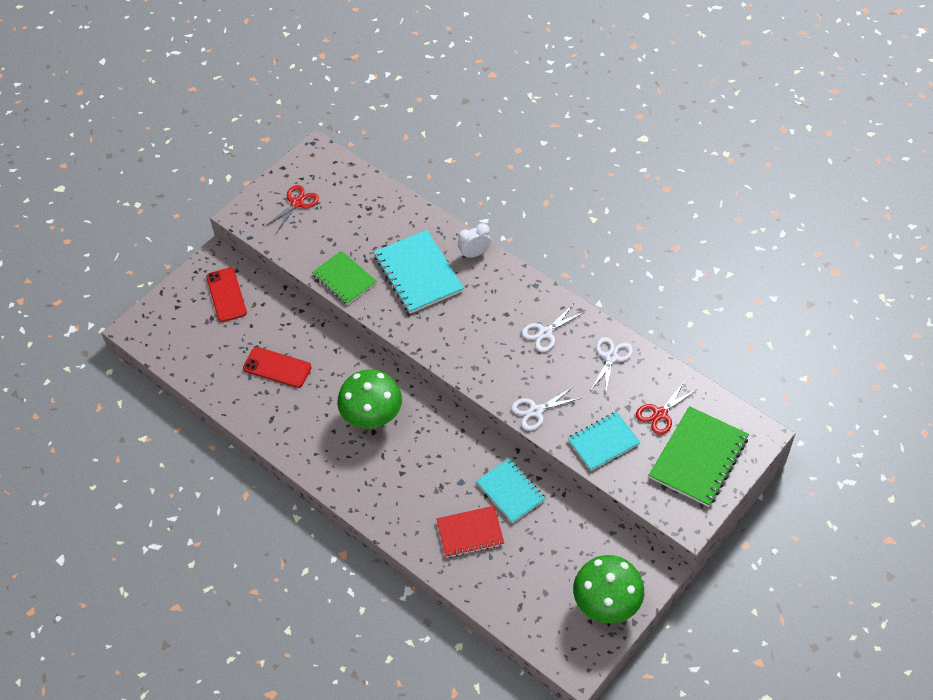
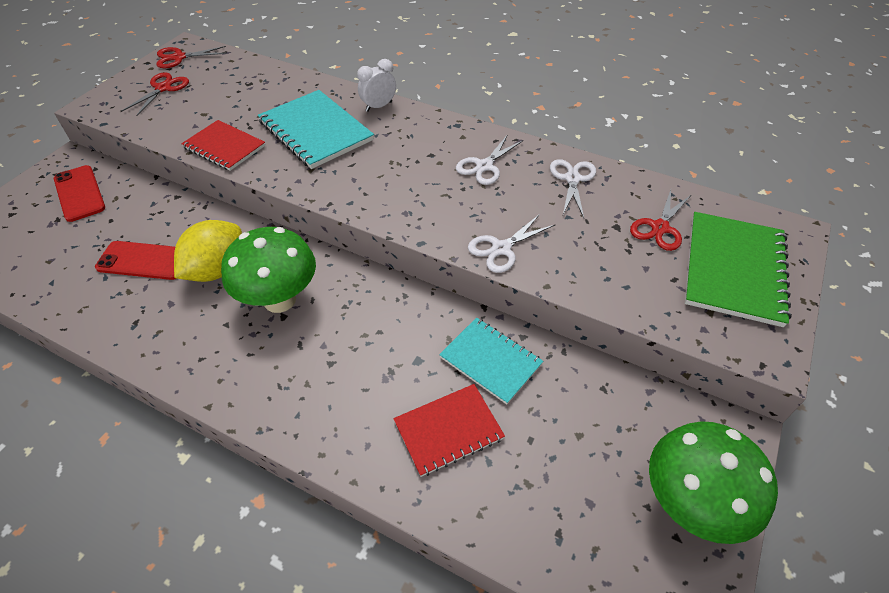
camera: 15 degrees left, 5 degrees down
green notebook [312,251,377,305] -> red notebook [181,120,265,171]
turquoise notebook [568,411,641,471] -> none
none -> red scissors [157,46,227,68]
none -> yellow lemon [174,220,242,282]

